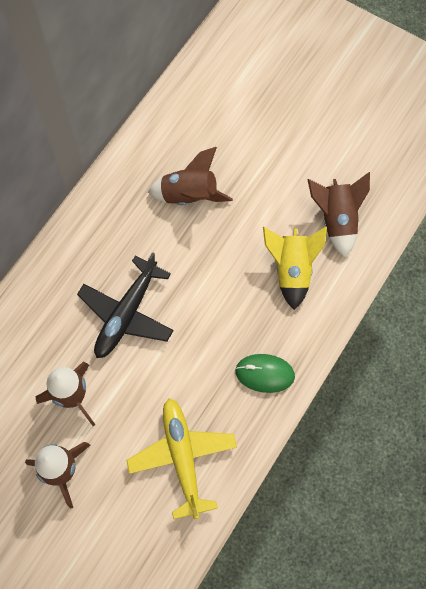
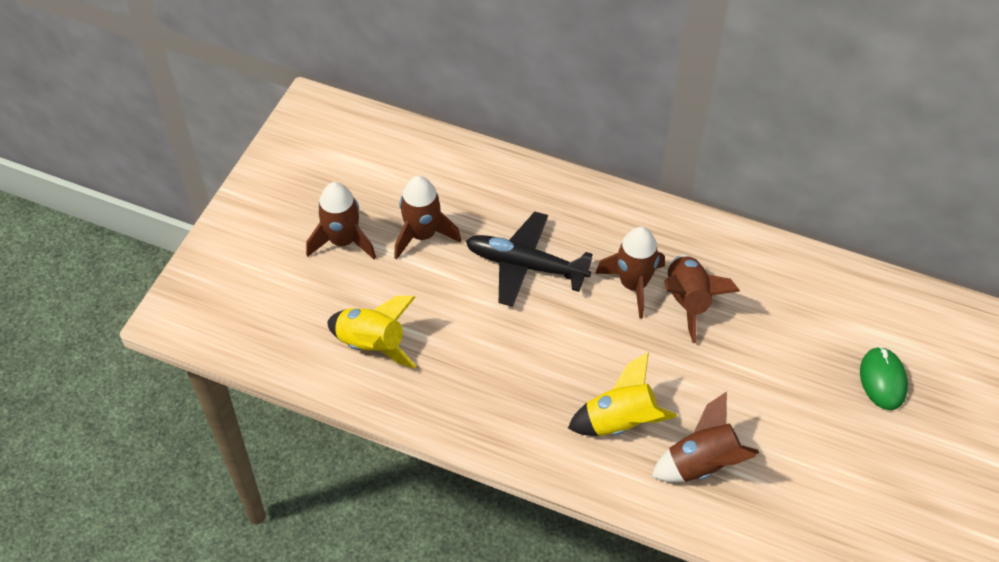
camera: 80 degrees right, 15 degrees down
yellow plane [126,398,237,519] -> yellow rocket [327,296,417,369]
green mouse [235,354,295,393] -> green mouse moved to [860,346,908,410]
none -> brown rocket [595,227,665,319]

